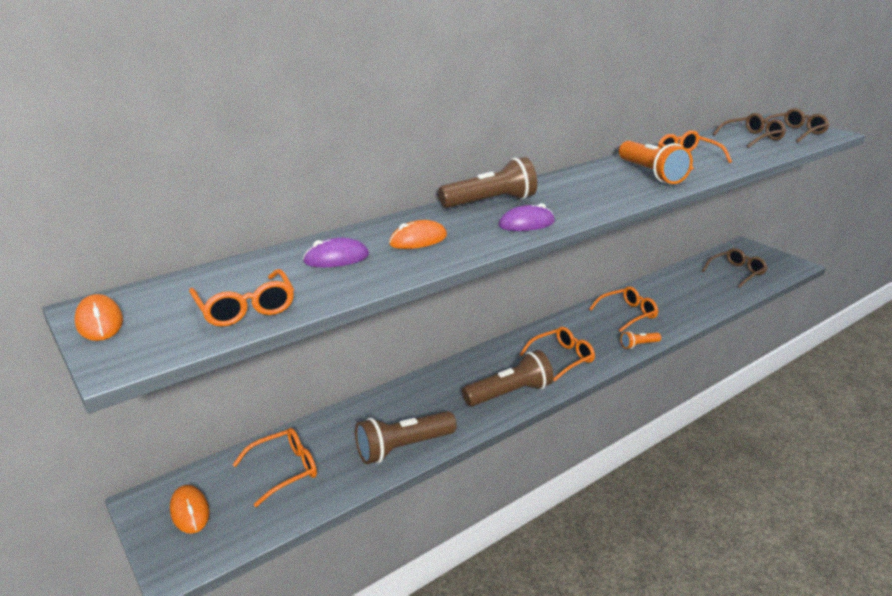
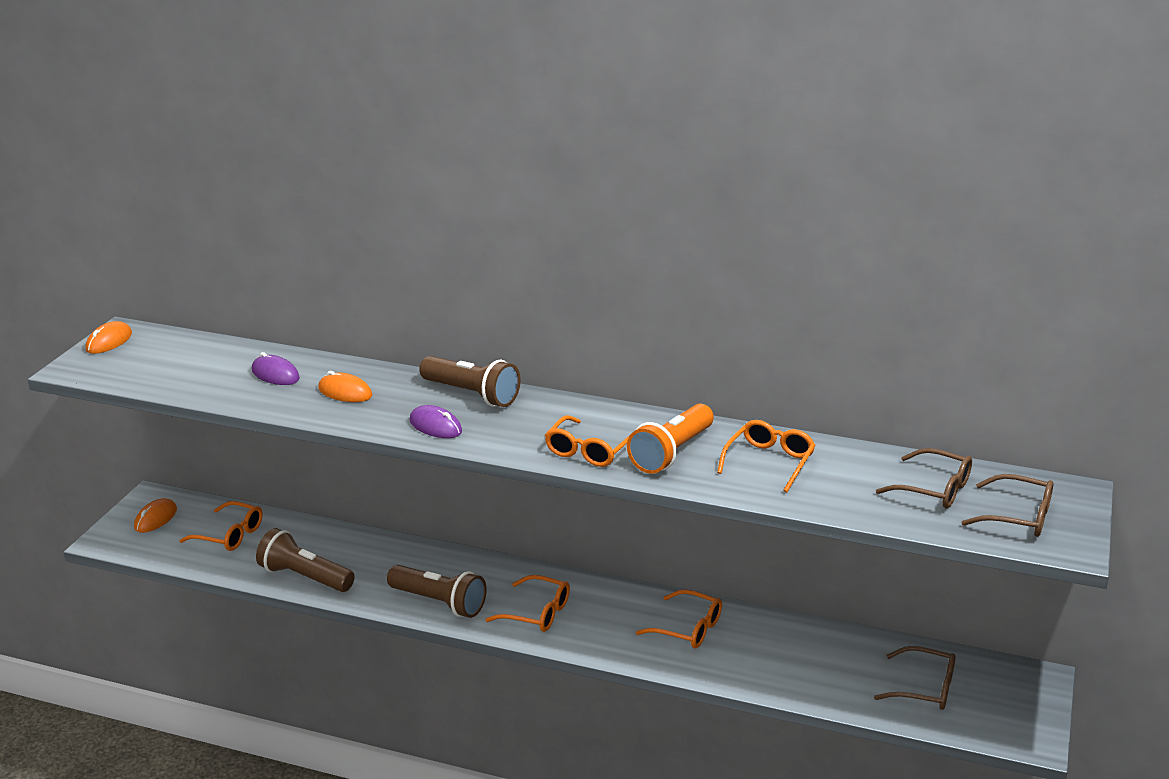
camera: 55 degrees right, 0 degrees up
orange glasses [189,269,294,327] -> orange glasses moved to [545,415,630,467]
orange flashlight [620,331,661,349] -> none

